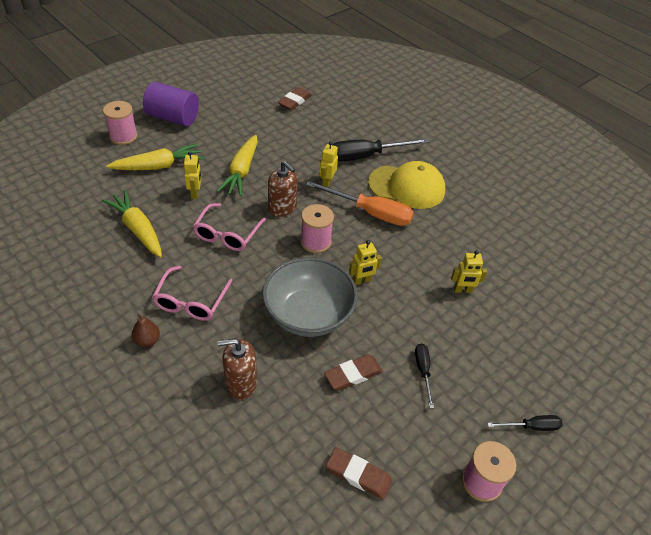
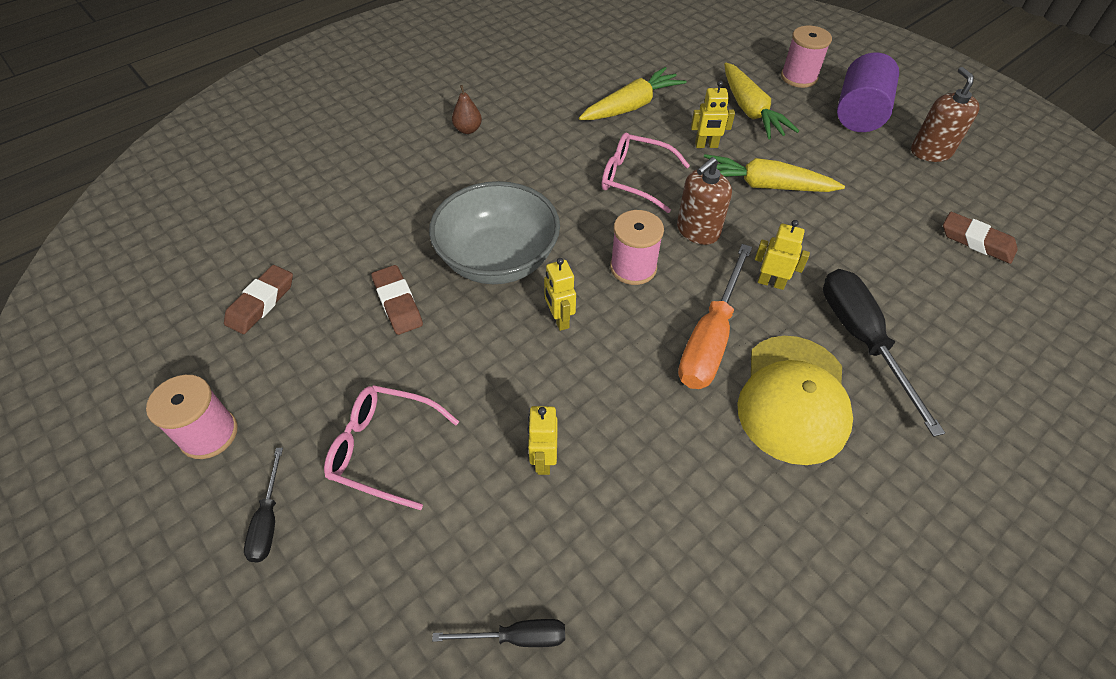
camera: 95 degrees right, 5 degrees up
pink glasses [152,266,233,321] -> pink glasses moved to [324,385,459,510]
brown soap dispenser [217,339,257,399] -> brown soap dispenser moved to [911,67,980,162]
black screwdriver [415,343,434,408] -> black screwdriver moved to [432,619,565,647]

